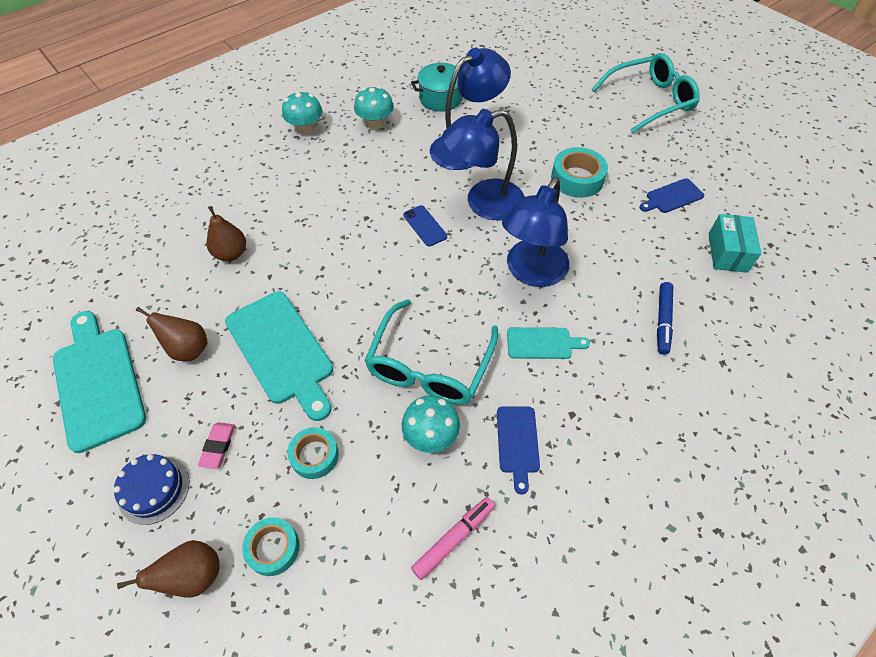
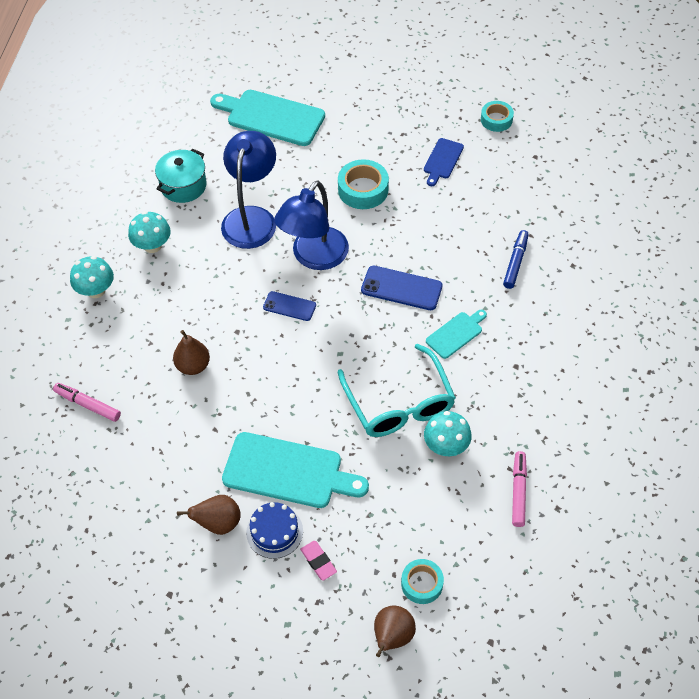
camera: 40 degrees left, 0 degrees up
turquoise cutting board [53,311,146,453] -> turquoise cutting board moved to [210,90,325,146]
blue cake [114,454,190,525] -> blue cake moved to [246,502,303,559]
brown pear [207,206,246,261] -> brown pear moved to [173,330,210,375]
turquoise tape [287,427,339,479] -> turquoise tape moved to [481,101,514,132]
blue cutting board [497,407,540,495] -> none
blue lamp [502,177,569,287] -> blue phone [361,266,443,310]
turquoise glasses [592,53,700,133] -> none
blue marker [657,282,673,355] -> blue marker turned 135 degrees counterclockwise [503,230,529,289]
turquoise box [708,214,762,273] -> none
none -> pink marker [53,383,121,422]

